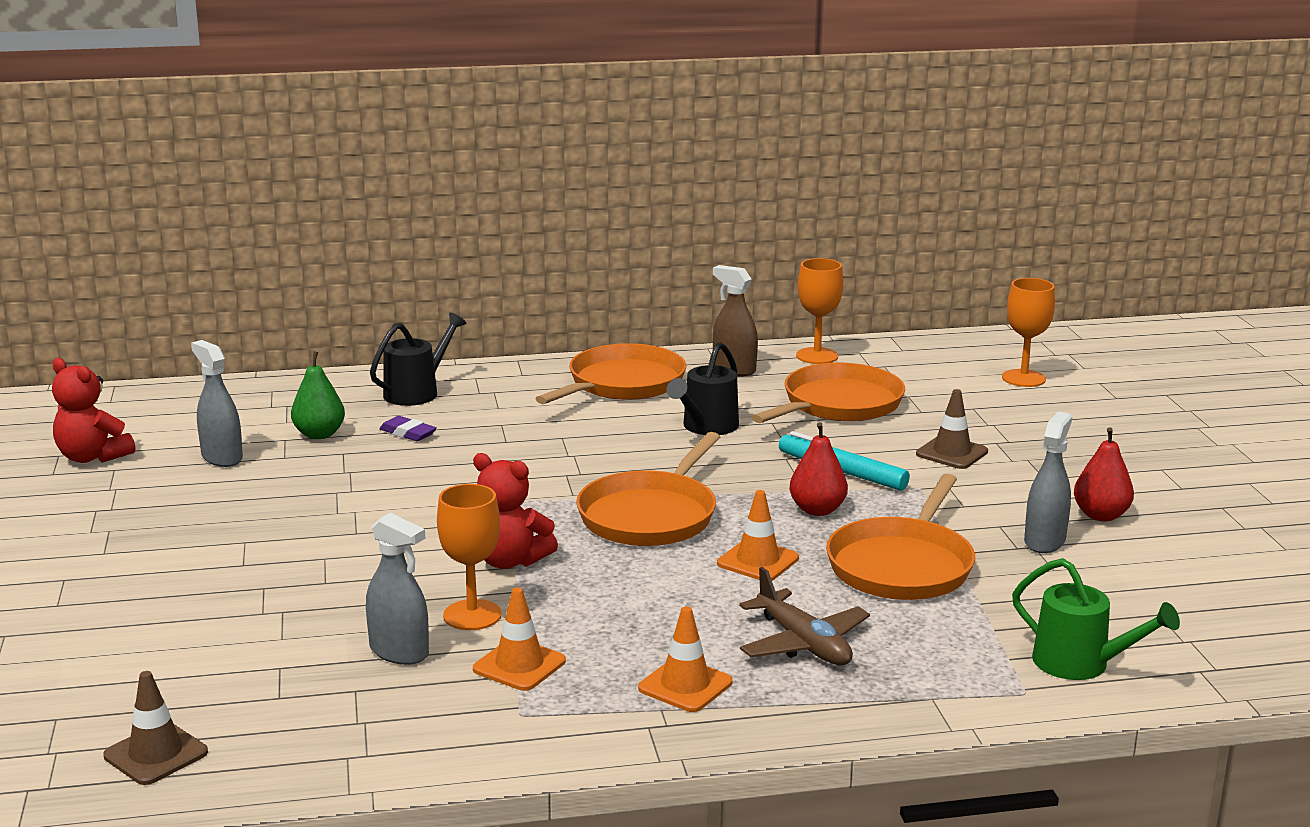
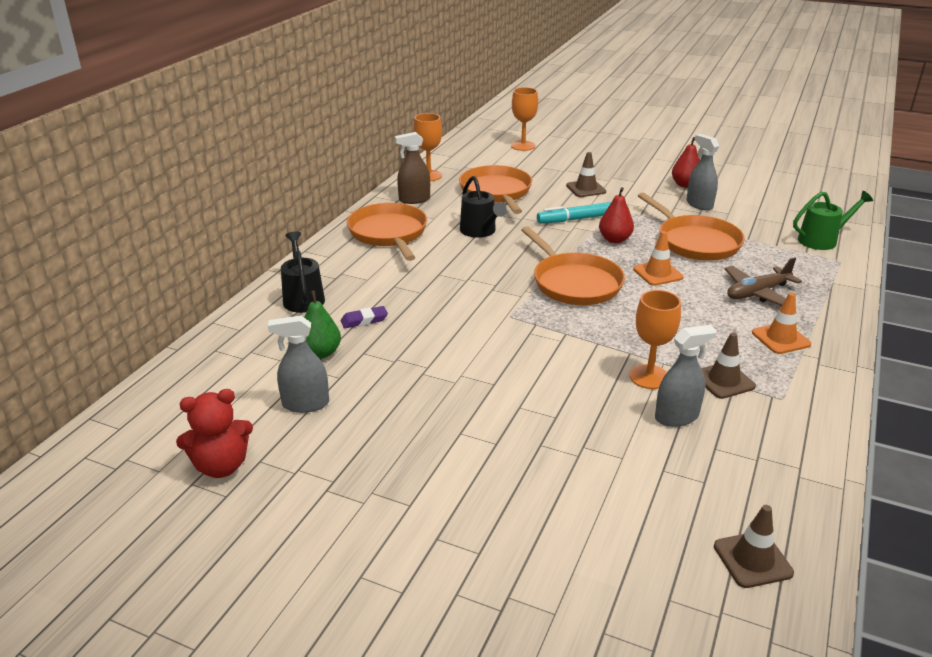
camera: 55 degrees left, 10 degrees up
red teddy bear [473,453,558,569] -> none
orange traffic cone [473,587,566,691] -> brown traffic cone [701,333,756,399]
brown plane [739,567,870,666] -> brown plane turned 150 degrees clockwise [725,257,802,306]

